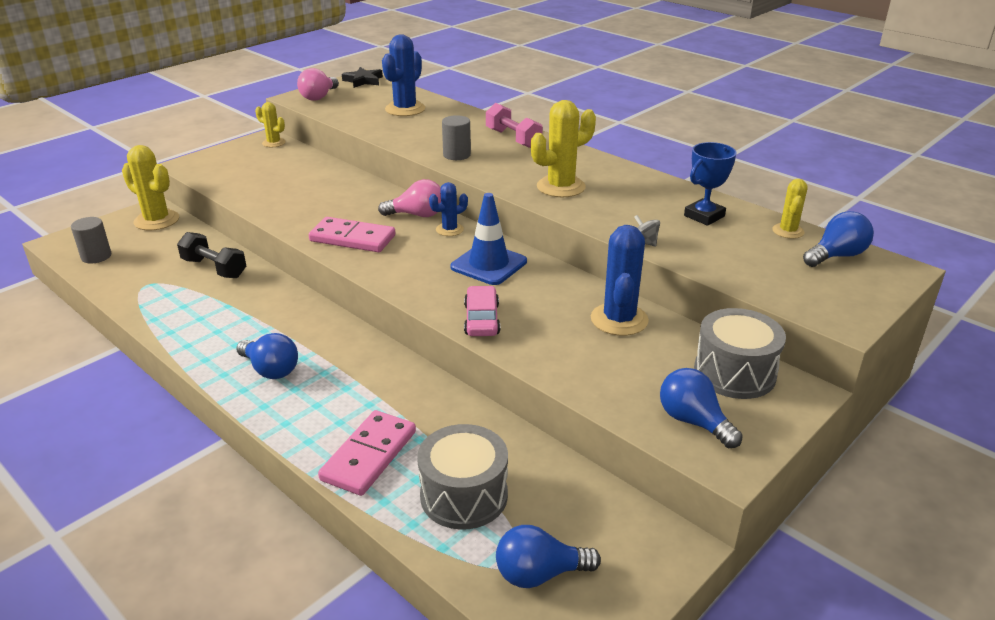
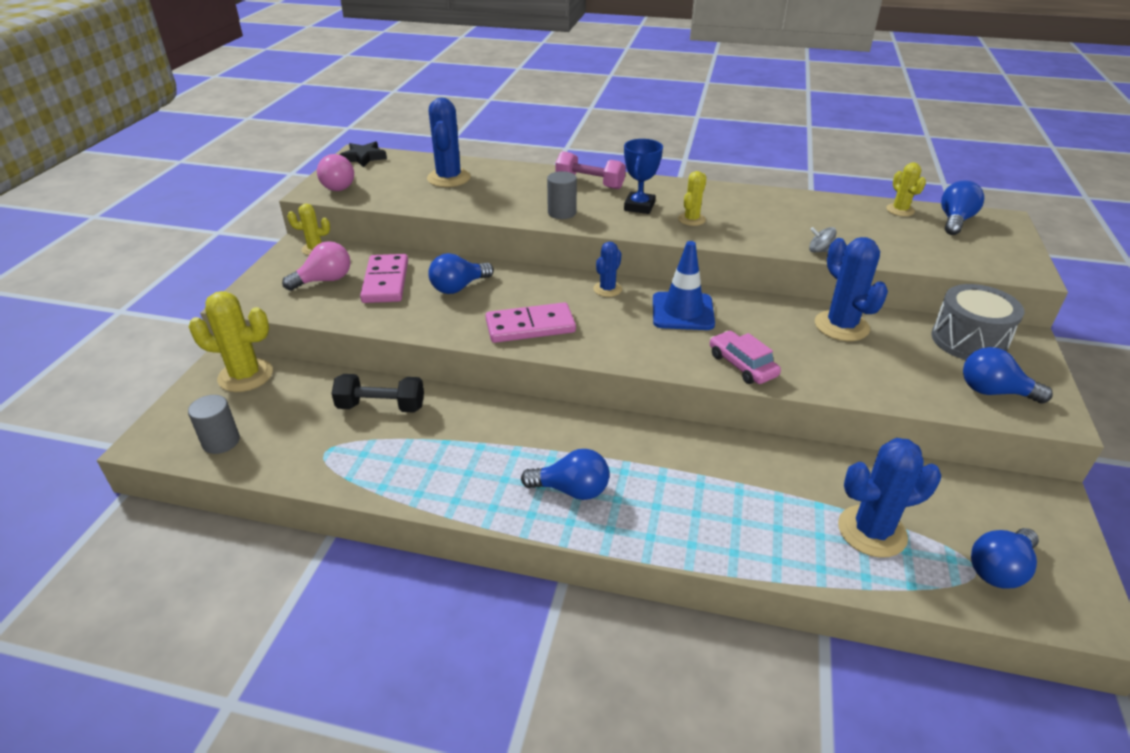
camera: 30 degrees left, 5 degrees up
pink domino [318,410,416,496] -> pink domino moved to [360,254,408,303]
pink light bulb [378,179,441,217] -> pink light bulb moved to [282,241,351,291]
grey drum [417,424,508,529] -> blue cactus [838,438,941,558]
yellow cactus [531,100,596,197] -> yellow cactus [678,171,707,226], size x0.58
blue trophy [684,142,737,226] -> blue trophy moved to [624,139,663,214]
none -> blue light bulb [428,253,494,294]

